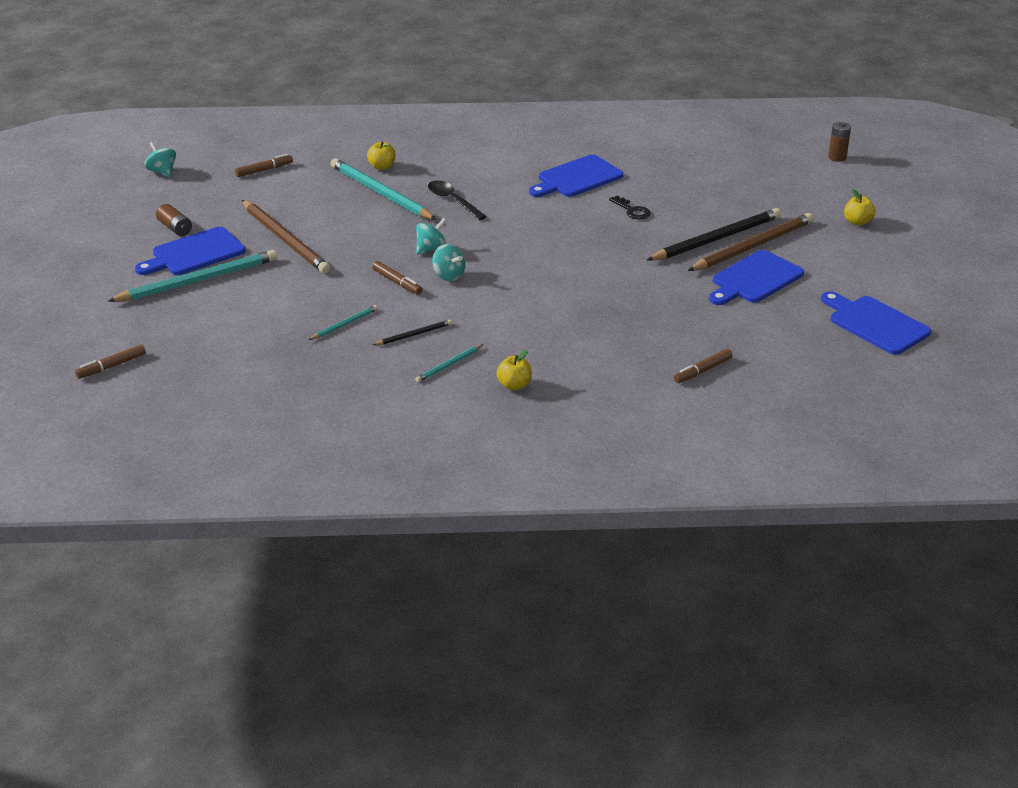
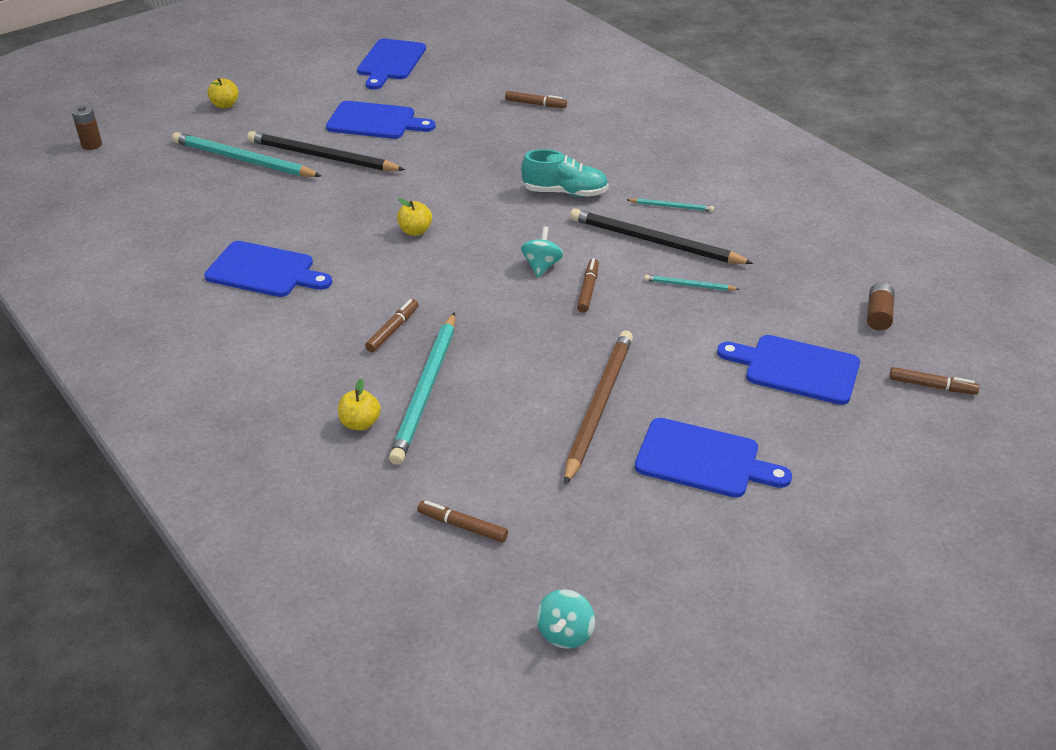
camera: 125 degrees left, 5 degrees up
turquoise pencil [108,250,277,302] -> turquoise pencil moved to [172,132,321,177]
brown battery [156,204,192,236] -> brown battery moved to [867,282,895,330]
black pencil [373,319,452,345] -> black pencil [570,209,754,264], size x2.13
turquoise spinning top [416,218,447,254] -> none
black spoon [428,180,487,220] -> brown marker [365,299,419,352]
yellow apple [496,350,532,390] -> yellow apple moved to [397,198,432,236]
black key [609,195,651,219] -> none
brown pencil [688,213,814,271] -> none
none -> turquoise shoe [521,149,609,197]
none -> blue cutting board [717,335,860,405]

